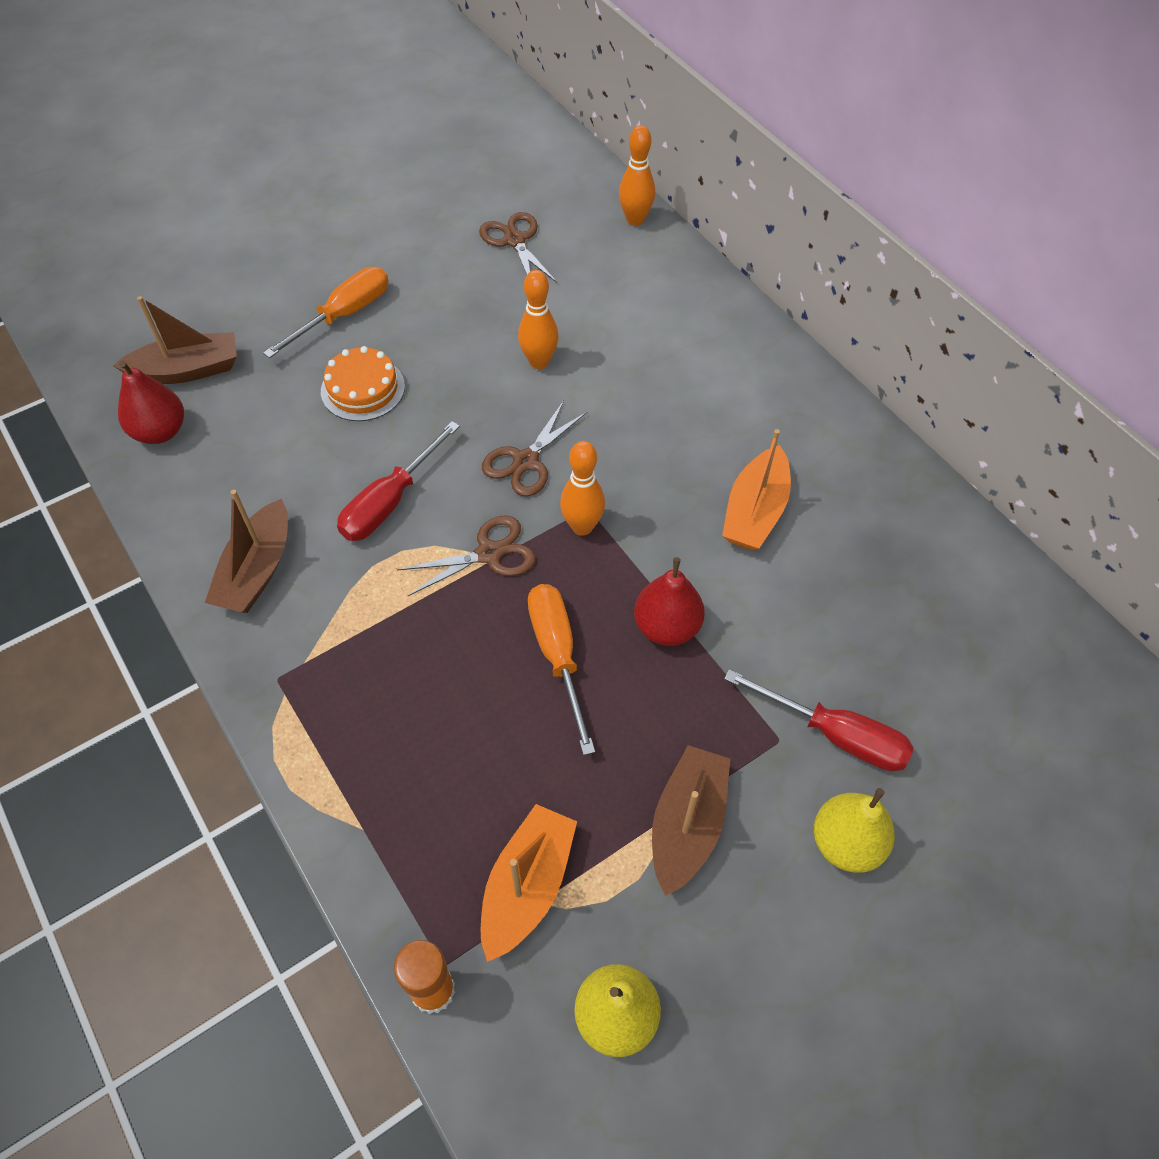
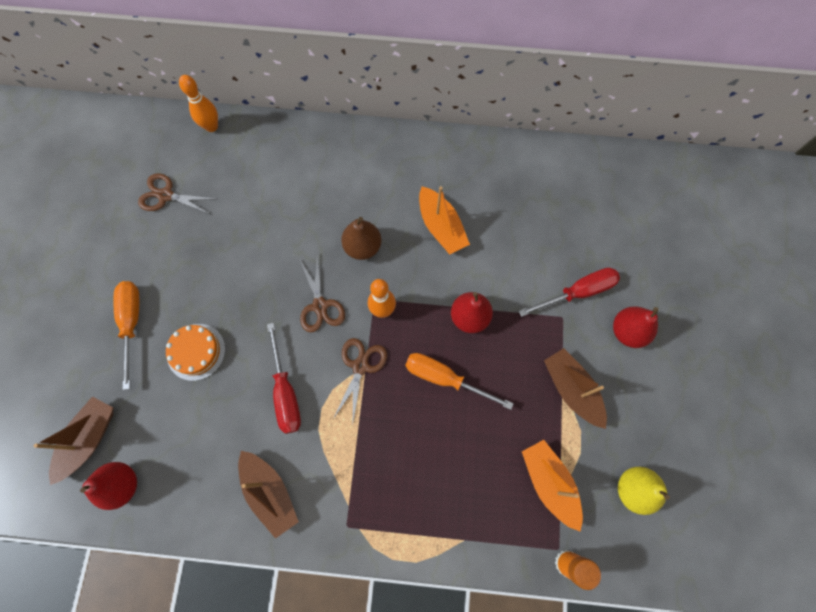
camera: 50 degrees left, 15 degrees up
orange bowling pin [518,270,559,369] -> none
yellow pear [814,788,895,873] -> red pear [613,307,658,348]
none -> brown pear [341,217,382,260]

